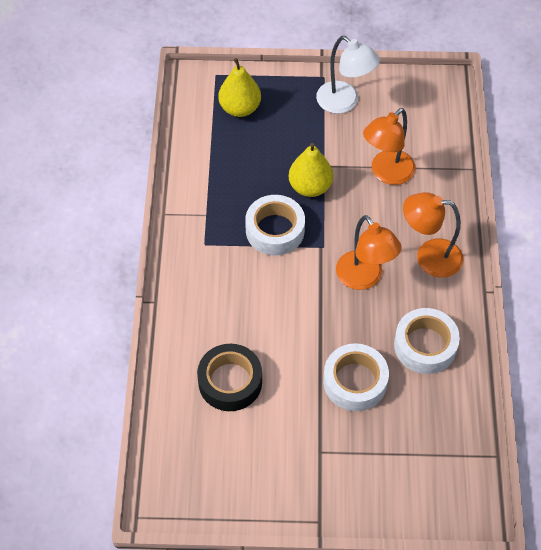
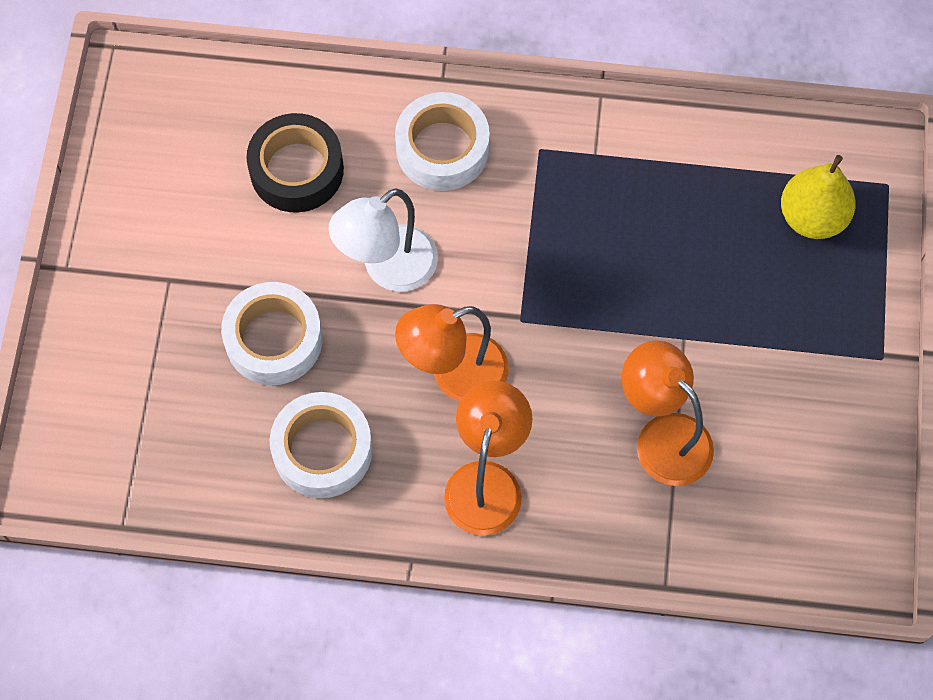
camera: 95 degrees right, 10 degrees up
white tape [245,195,305,255] -> white tape moved to [395,92,490,191]
yellow pear [289,143,333,197] -> none
white lamp [316,36,380,114] -> white lamp moved to [328,188,438,292]

